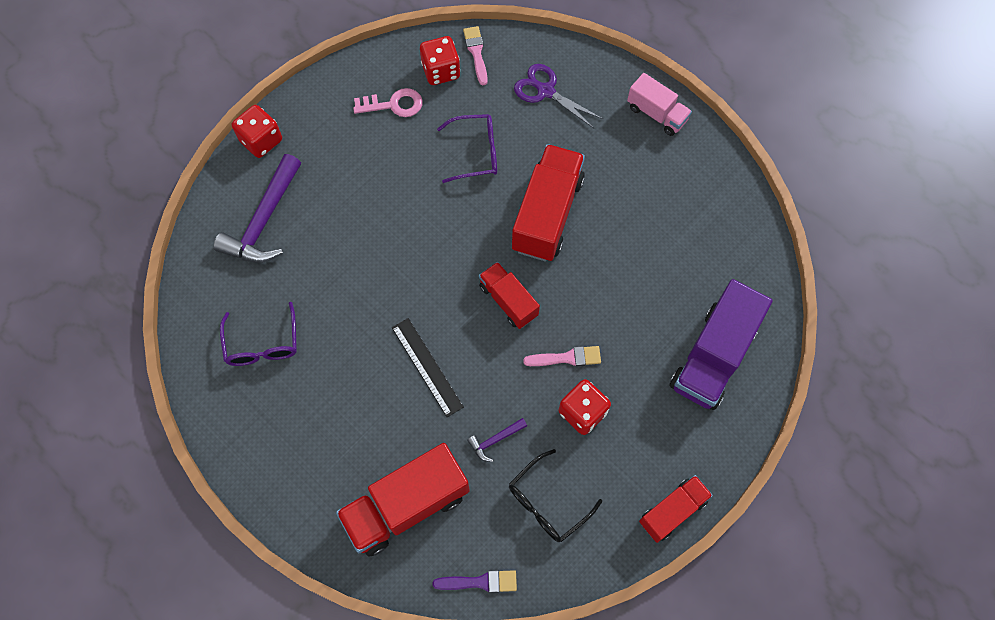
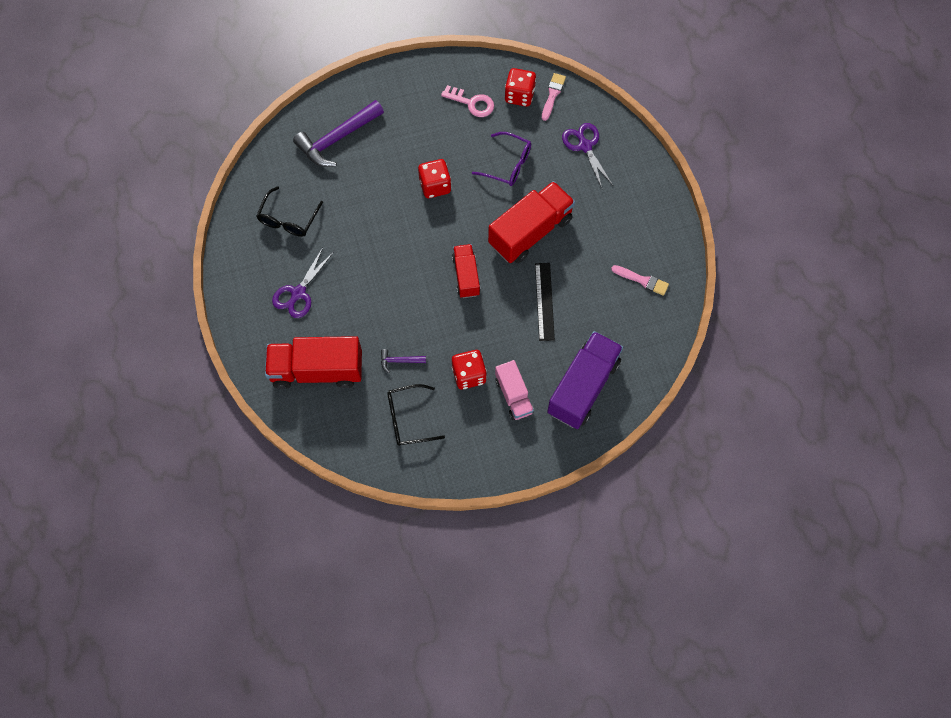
camera: 30 degrees right, 0 degrees up
purple glasses [220,302,297,366] -> black glasses [256,186,323,237]
red dice [232,105,282,158] -> red dice moved to [418,159,451,198]
black ruler [392,318,464,417] -> black ruler moved to [535,263,555,341]
purple brush [433,570,517,593] -> none
pink brush [523,346,601,366] -> pink brush moved to [611,265,669,296]
pink truck [627,73,692,136] -> pink truck moved to [495,360,534,420]
red truck [639,475,713,543] -> none
purple truck [670,279,773,410] -> purple truck turned 150 degrees clockwise [547,331,623,429]
none -> purple scissors [272,248,334,318]

